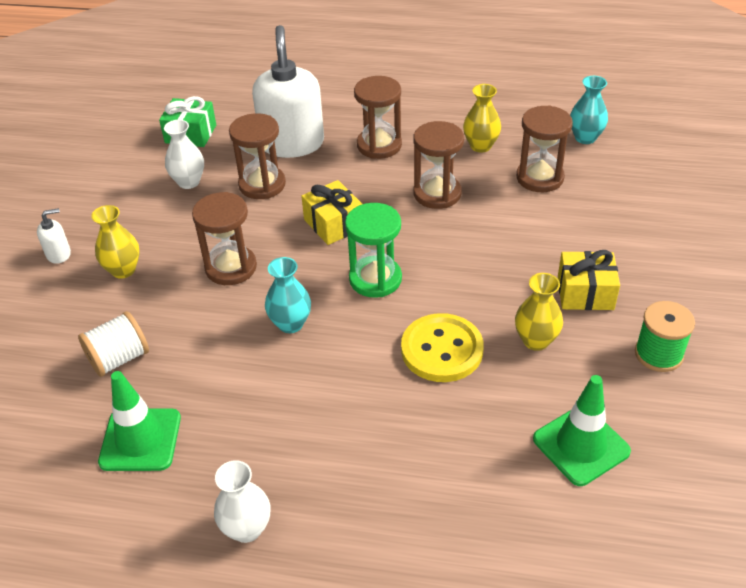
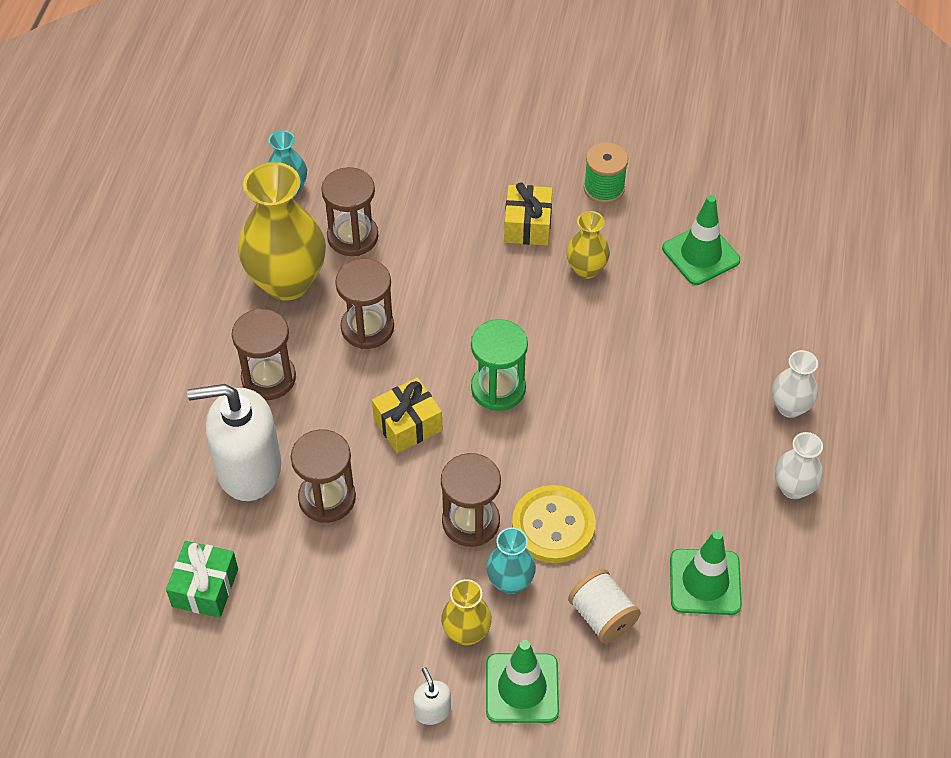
camera: 90 degrees left, 10 degrees up
white vase [164,120,204,189] -> white vase moved to [772,350,818,418]
turquoise vase [265,257,311,333] -> turquoise vase moved to [486,527,536,594]
yellow button [401,313,484,382] -> yellow button moved to [512,485,596,563]
yellow vase [463,84,501,152] -> yellow vase [238,162,326,301], size x1.98
none -> green traffic cone [486,640,559,723]

